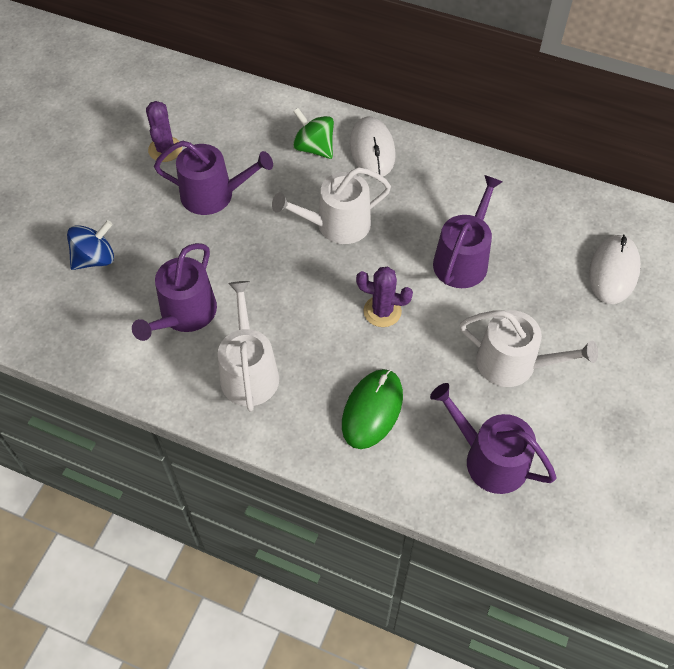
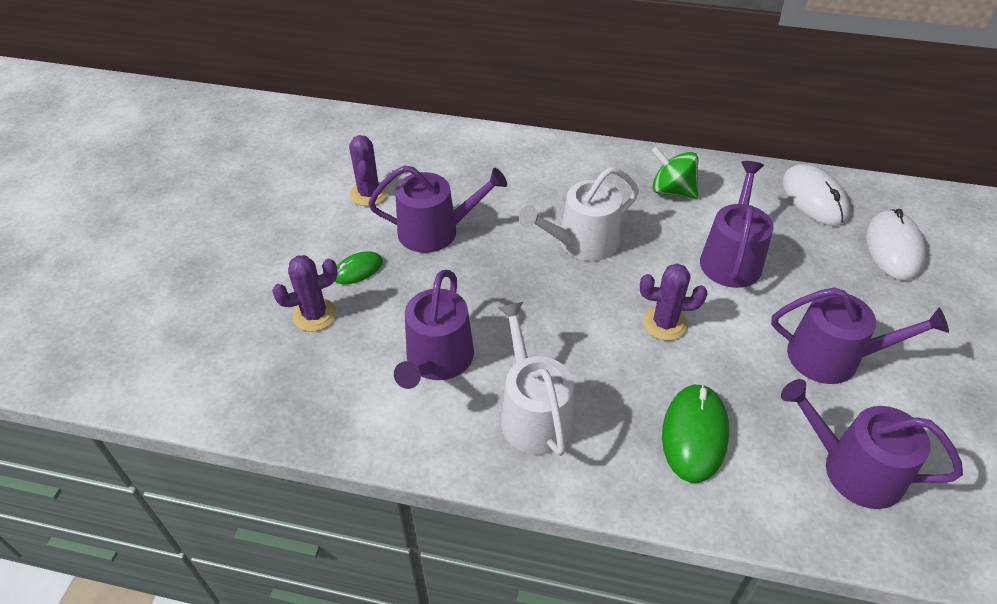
camera: 10 degrees left, 10 degrees down
blue spinning top [67,220,114,270] -> purple cactus [272,255,338,332]
green spinning top [293,108,334,159] -> green spinning top moved to [651,146,698,199]
white mouse [350,117,396,177] -> white mouse moved to [782,164,850,226]
white watering can [460,310,598,387] -> purple watering can [771,287,949,384]
none -> green mouse [335,251,383,284]

